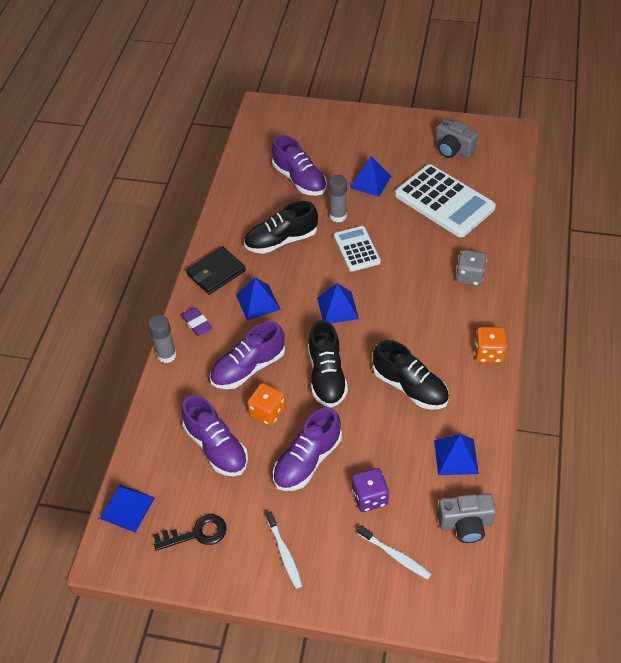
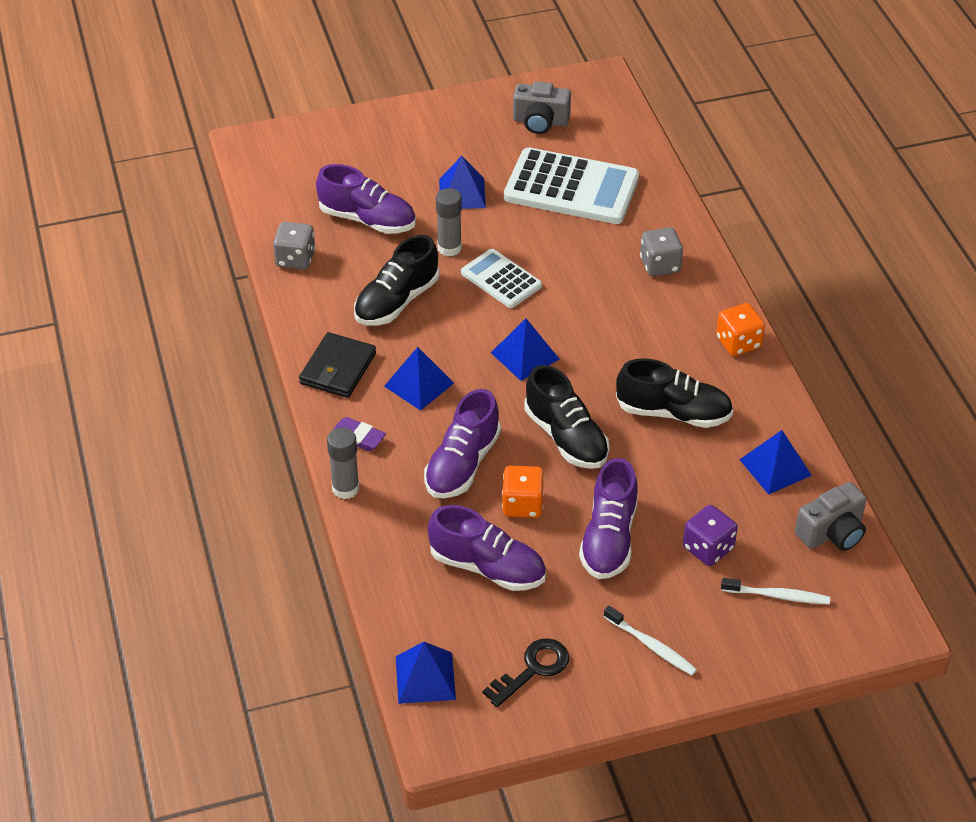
camera: 30 degrees left, 5 degrees down
none -> grey dice [273,222,315,270]

